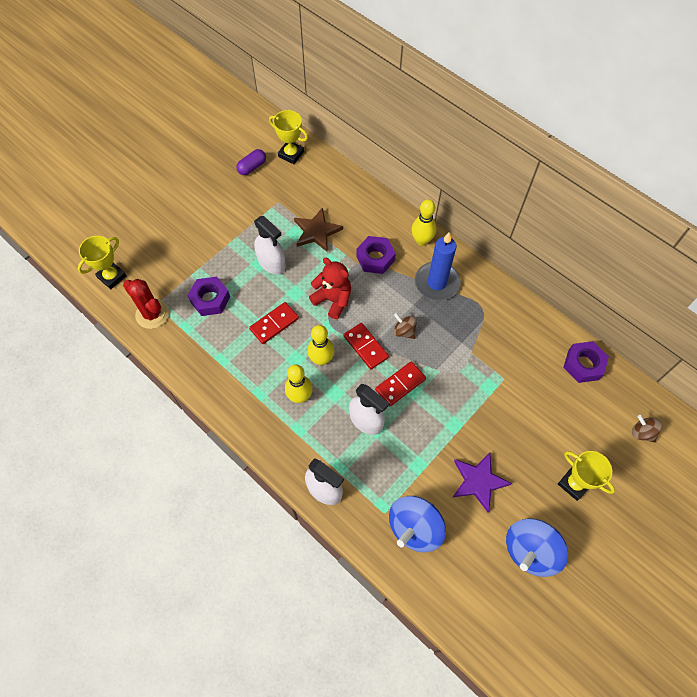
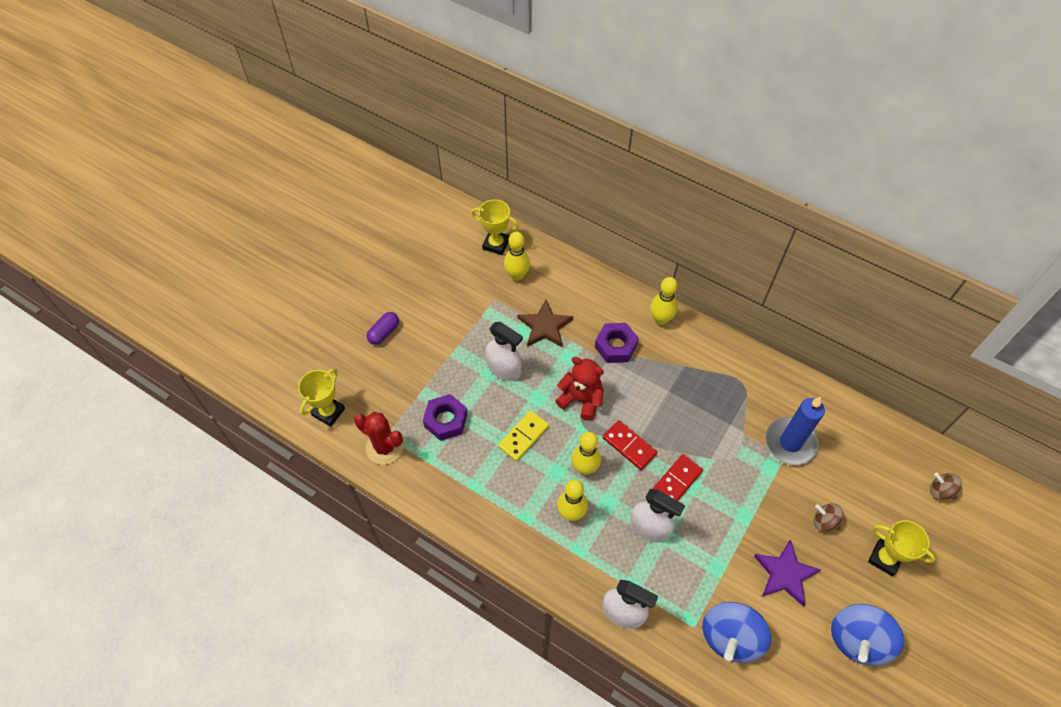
camera: 10 degrees left, 5 degrees down
purple capsule [236,149,266,175] -> purple capsule moved to [367,312,399,345]
red domino [249,302,299,344] -> yellow domino [498,410,549,461]
brown spinning top [393,313,417,339] -> brown spinning top moved to [814,503,843,531]
blue candle [415,232,461,301] -> blue candle moved to [765,397,825,465]
purple nut [563,341,609,383] -> none
none -> yellow bowling pin [504,232,530,281]

